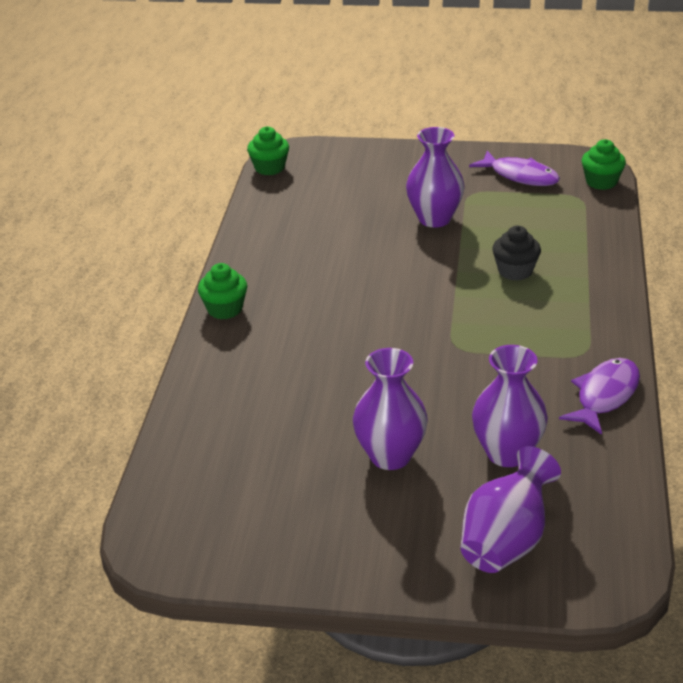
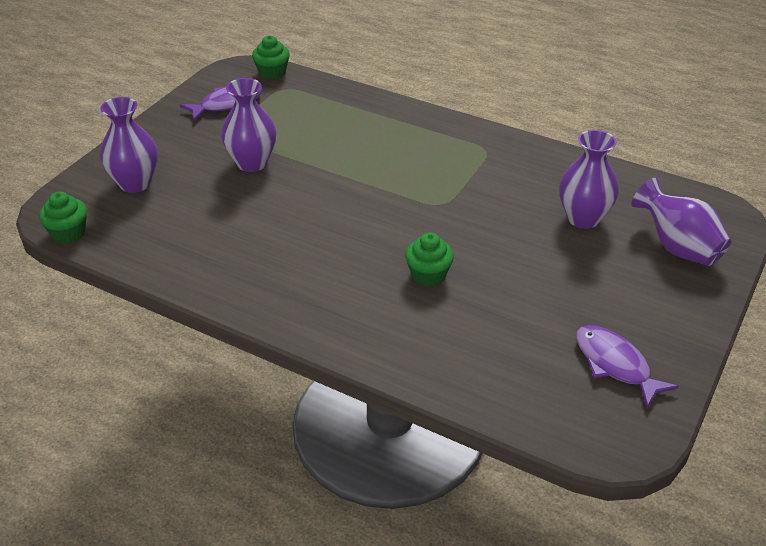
camera: 70 degrees left, 5 degrees up
green cupcake [198,263,247,319] -> green cupcake moved to [405,232,454,287]
purple vase [353,348,428,470] -> purple vase moved to [100,97,158,193]
black cupcake [492,226,541,281] -> none
purple fish [559,358,640,435] -> purple fish moved to [576,325,679,408]

